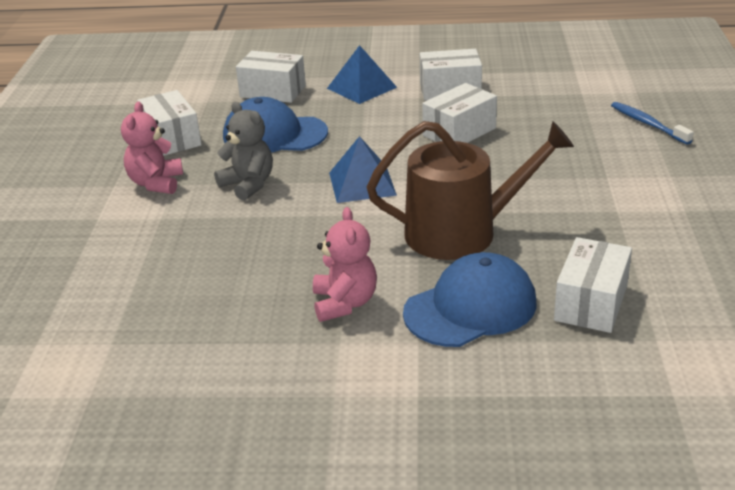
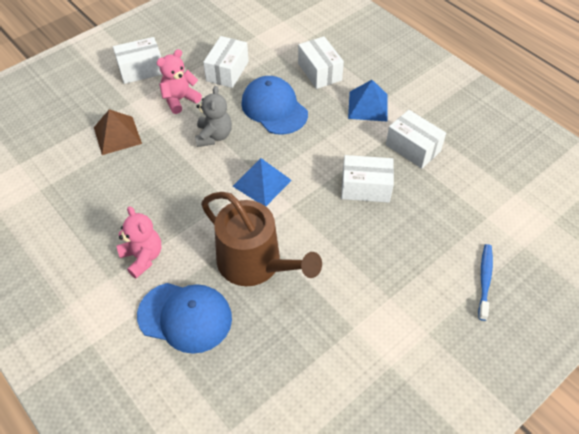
camera: 45 degrees right, 20 degrees up
pink teddy bear [313,207,377,322] -> pink teddy bear turned 75 degrees counterclockwise [117,206,161,279]
white box [554,237,632,333] -> white box moved to [113,37,162,84]
none -> brown pyramid [94,109,142,155]

